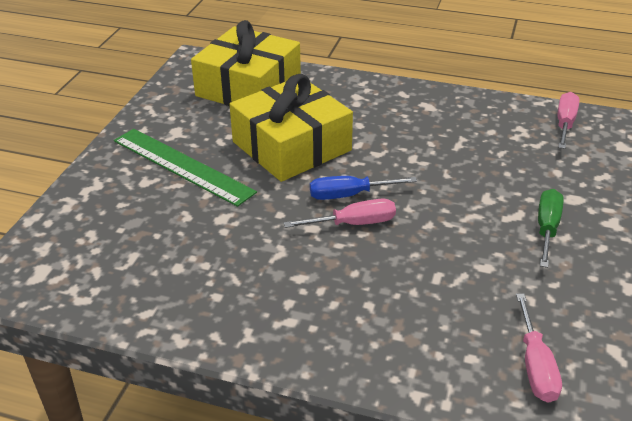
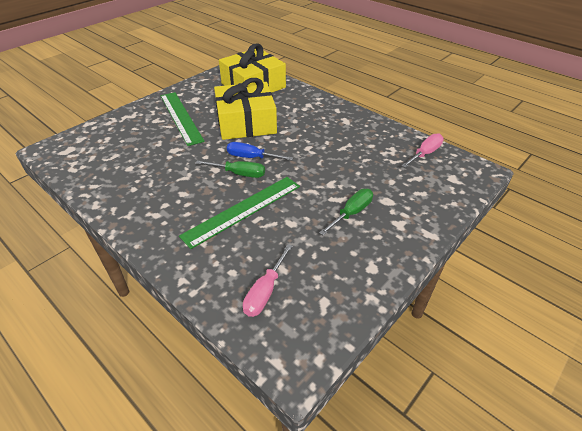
camera: 25 degrees right, 5 degrees up
pink screwdriver [284,199,396,228] -> green screwdriver [195,161,265,178]
none -> green ruler [179,177,300,249]

